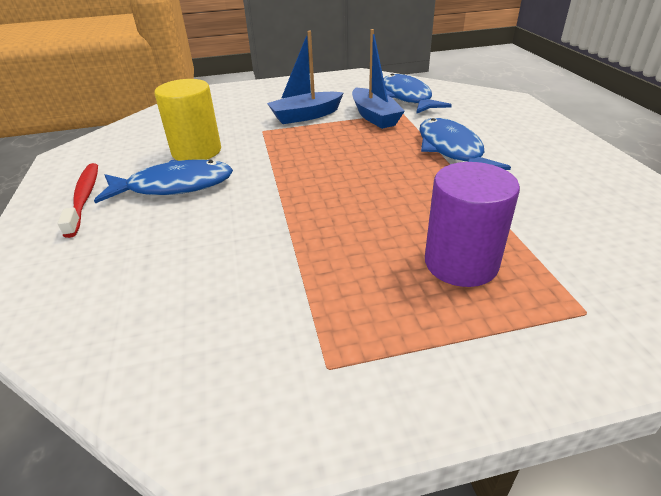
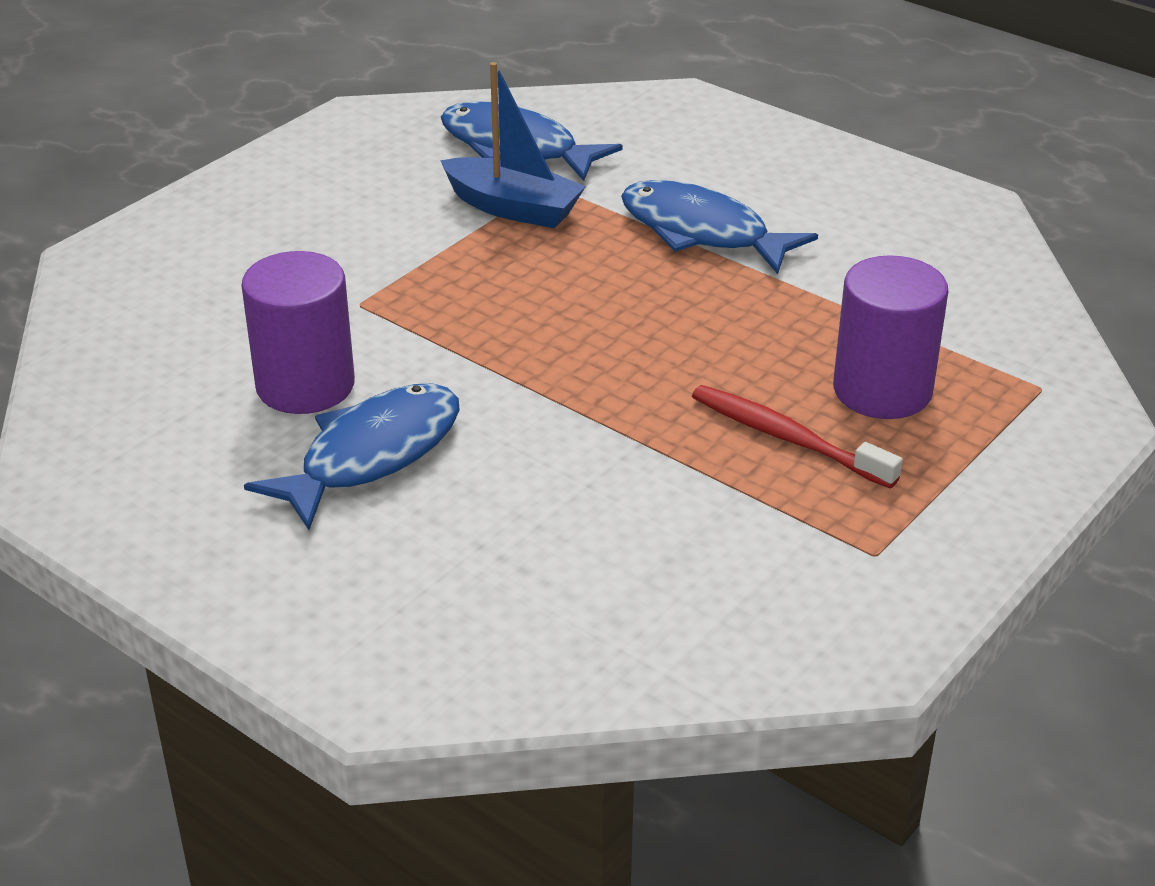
camera: 40 degrees left, 0 degrees up
red toothbrush [58,163,98,238] -> red toothbrush moved to [692,385,902,488]
yellow cylinder [154,79,221,161] -> purple cylinder [241,251,355,414]
blue boat [267,31,344,124] -> none

